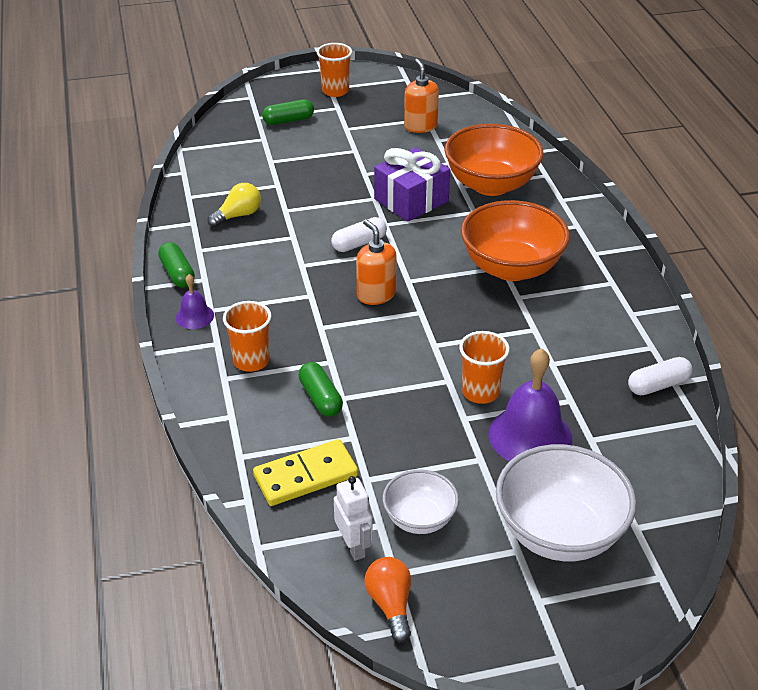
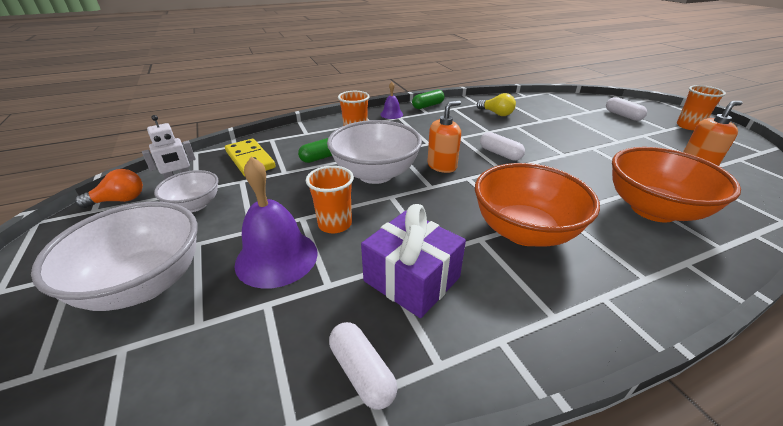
camera: 80 degrees right, 5 degrees down
green capsule [262,99,314,125] -> white capsule [606,97,647,121]
purple gift [374,147,450,222] -> purple gift moved to [361,204,466,318]
none -> white bowl [327,120,422,184]

